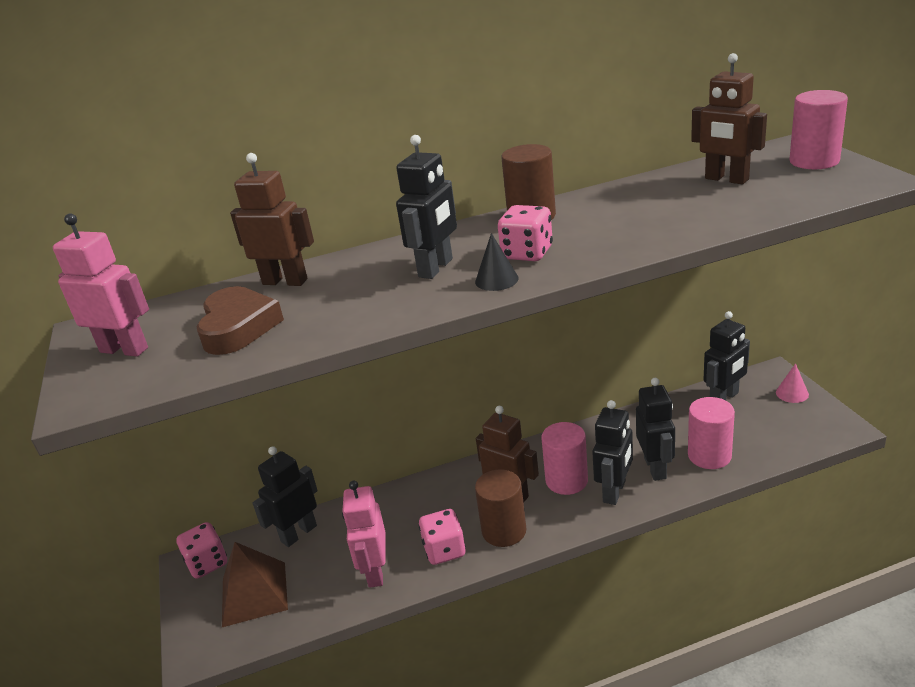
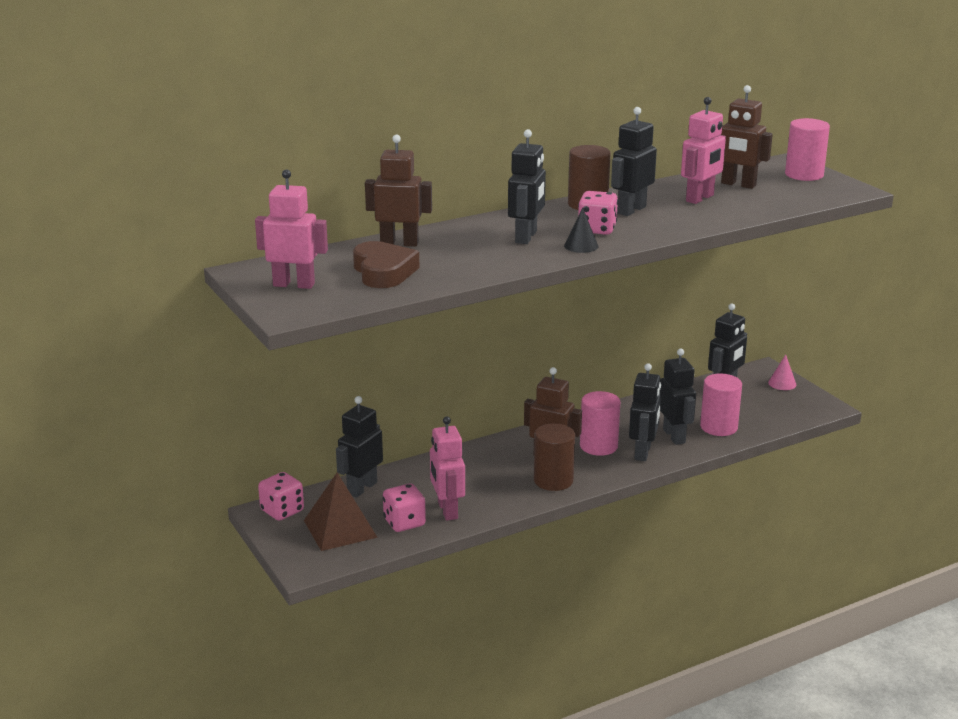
camera: 15 degrees left, 5 degrees down
pink dice [419,509,466,565] -> pink dice moved to [383,484,426,532]
none -> black robot [611,107,657,216]
none -> pink robot [681,97,726,204]

